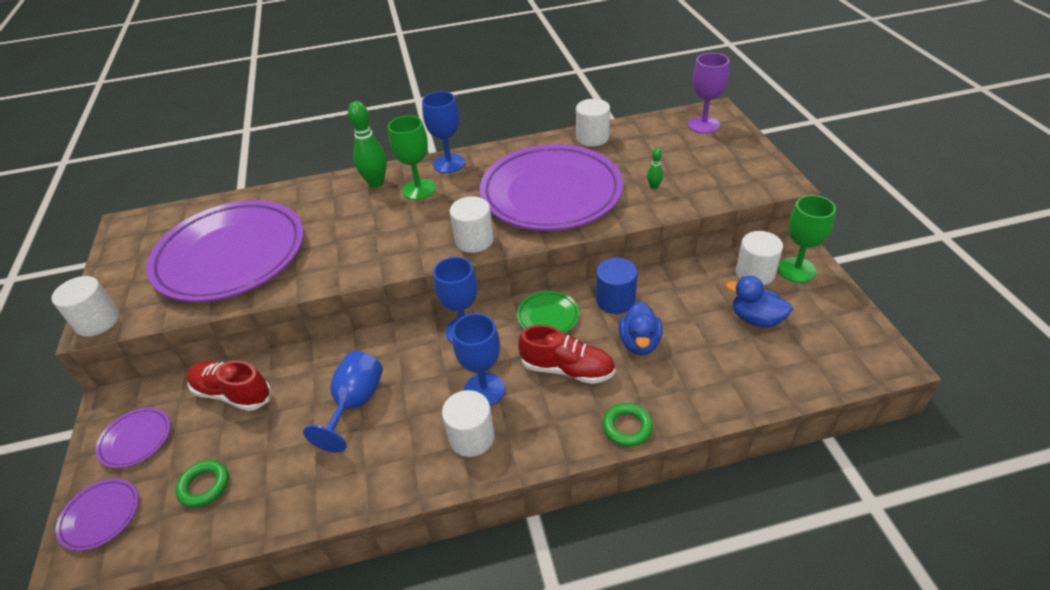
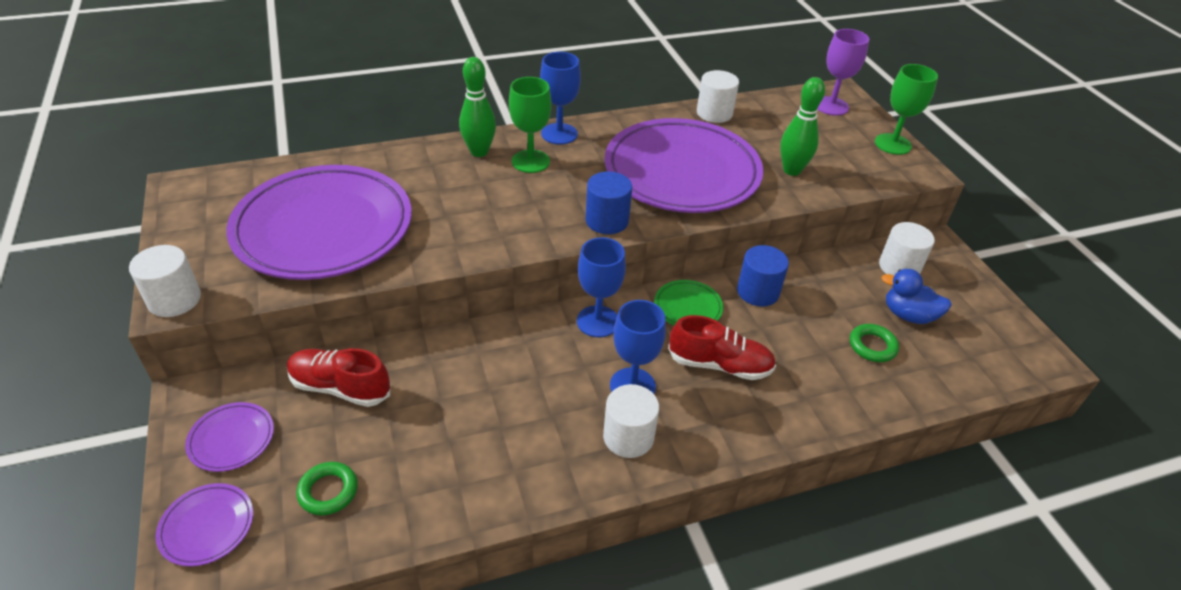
camera: 10 degrees left, 0 degrees up
blue goblet [303,351,383,453] -> none
white cylinder [450,197,494,253] -> blue cylinder [586,171,632,234]
green ring [603,403,653,447] -> green ring moved to [850,324,899,362]
blue duck [619,301,663,355] -> none
green bowling pin [647,148,663,189] -> green bowling pin [780,77,825,176], size x2.10
green goblet [778,195,836,283] -> green goblet moved to [875,64,938,155]

